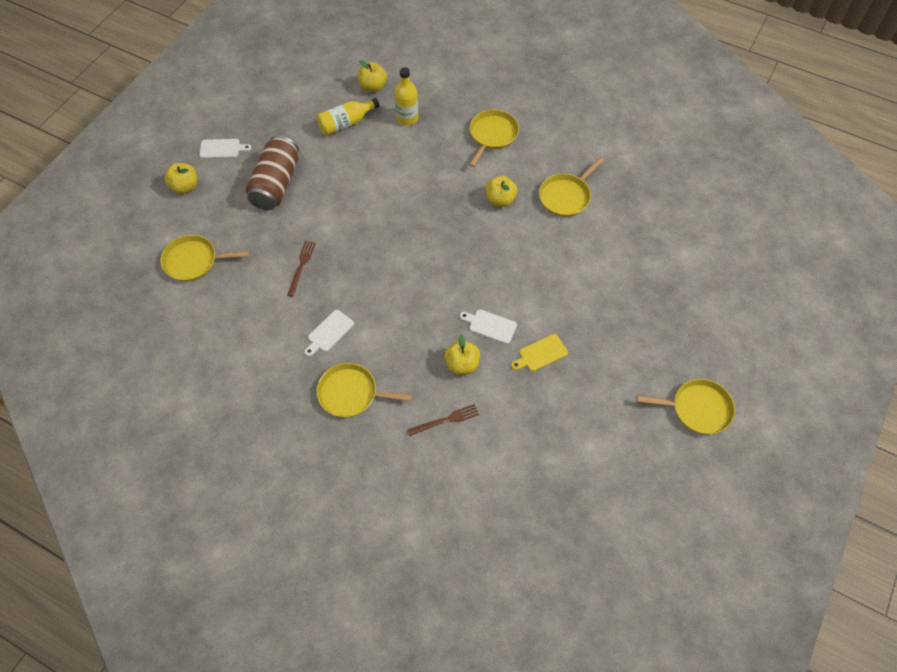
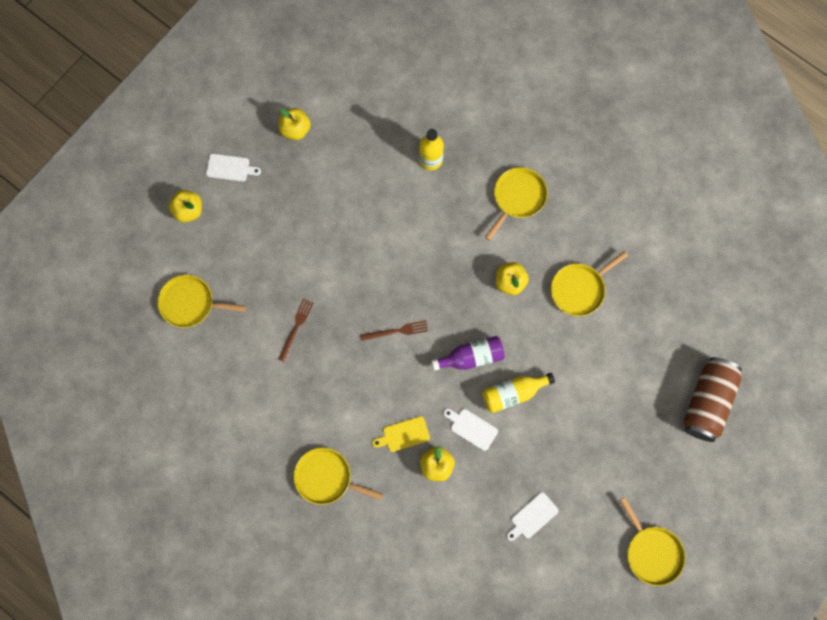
camera: 10 degrees right, 15 degrees up
brown can [246,135,299,210] -> brown can moved to [683,357,742,442]
white cutting board [305,310,354,357] -> white cutting board moved to [507,492,559,541]
yellow bottle [317,98,380,135] -> yellow bottle moved to [482,373,555,413]
yellow apple [358,60,387,92] -> yellow apple moved to [279,108,311,140]
brown fork [407,404,479,437] -> brown fork moved to [361,320,428,341]
yellow cutting board [511,334,568,371] -> yellow cutting board moved to [372,416,430,452]
yellow pan [637,379,735,434] -> yellow pan turned 45 degrees clockwise [620,497,685,586]
none -> purple bottle [432,336,505,371]

